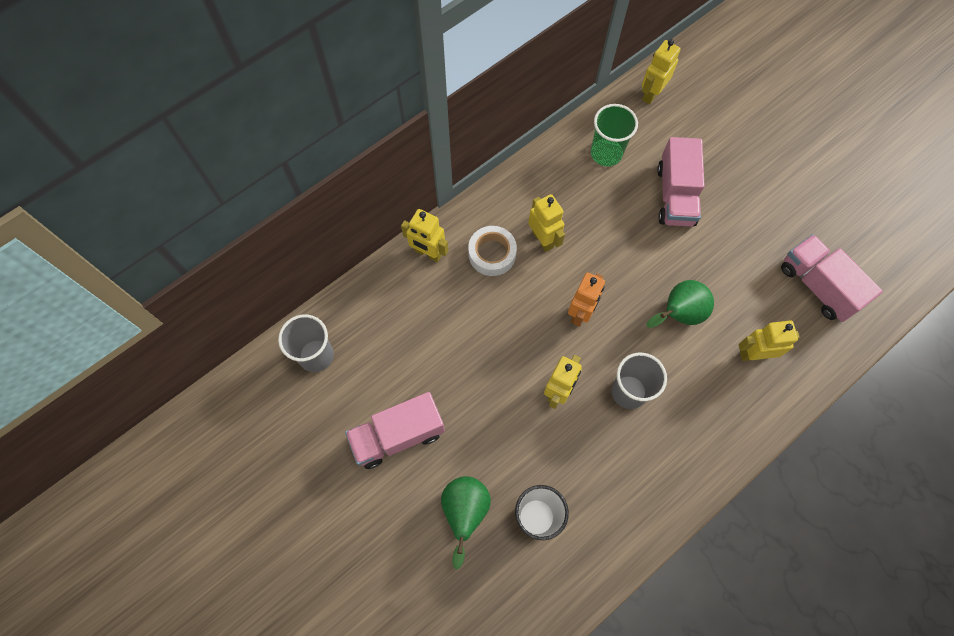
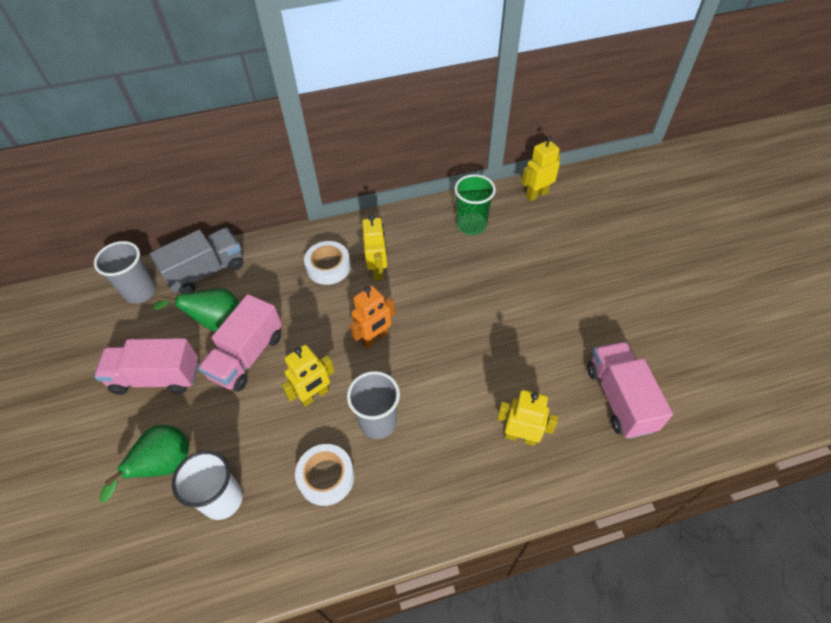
camera: 25 degrees right, 15 degrees down
yellow robot [401,209,448,262] -> none
green pear [647,280,714,328] -> green pear moved to [153,288,239,332]
pink truck [657,137,705,227] -> pink truck moved to [198,294,282,392]
none -> grey truck [149,228,243,294]
none -> white tape [295,444,355,506]

